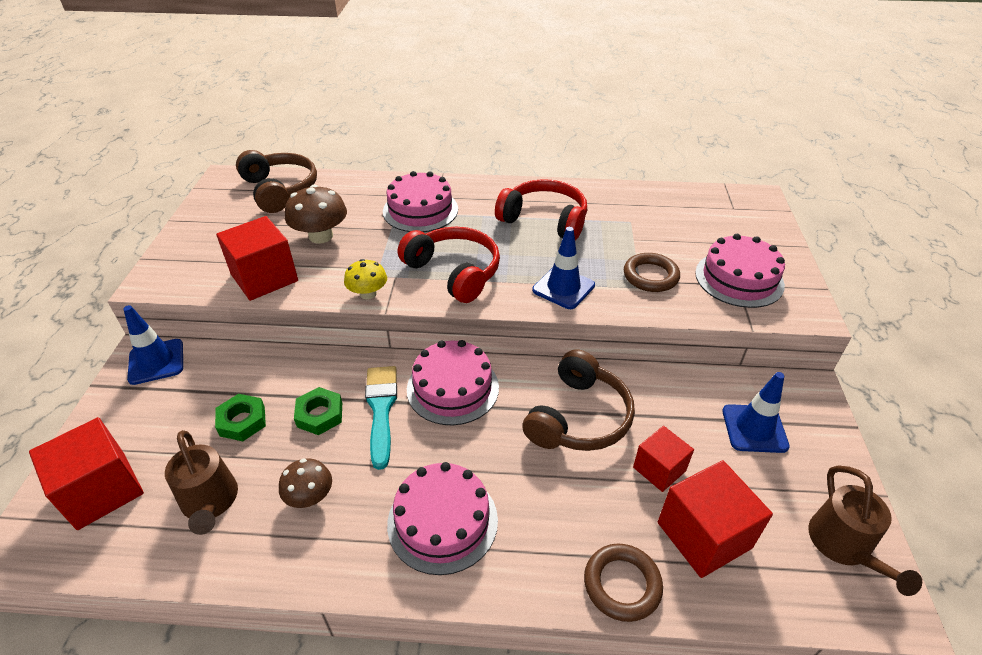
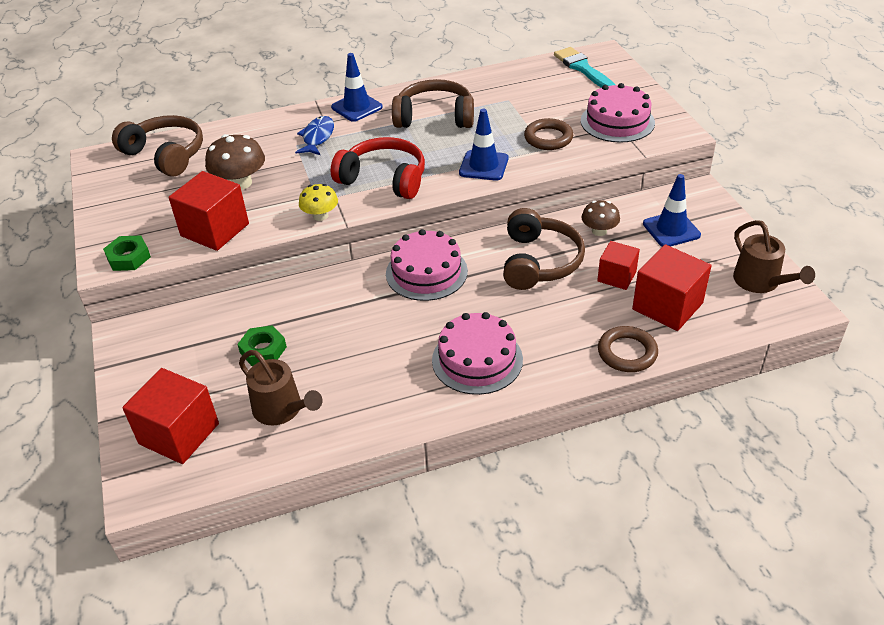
camera: 20 degrees left, 0 degrees up
blue traffic cone [123,305,183,385] -> blue traffic cone moved to [331,53,383,122]
brown mushroom [279,458,332,508] -> brown mushroom moved to [582,200,620,236]
green nut [294,387,342,435] -> green nut moved to [103,235,151,271]
turquoise brush [365,366,397,470] -> turquoise brush moved to [554,47,615,88]
pink cake [383,171,458,232] -> blue fish [295,116,334,155]
red headphones [495,179,587,241] -> brown headphones [392,79,474,128]

